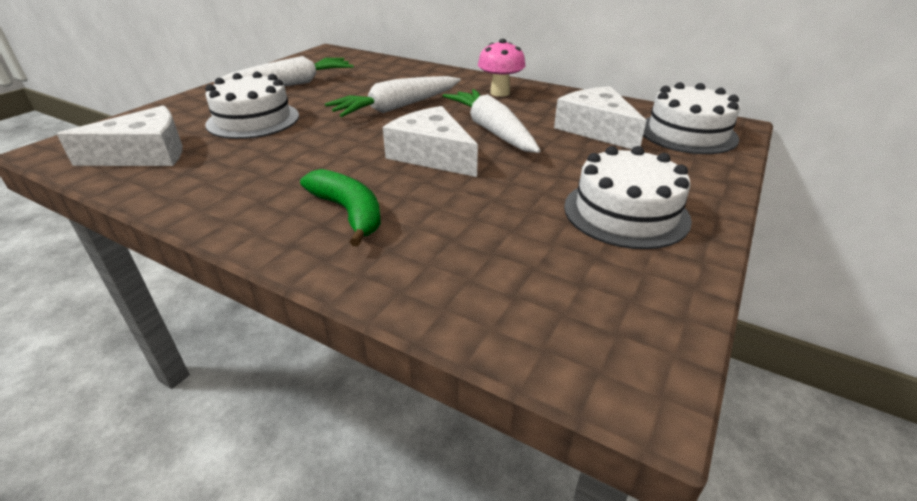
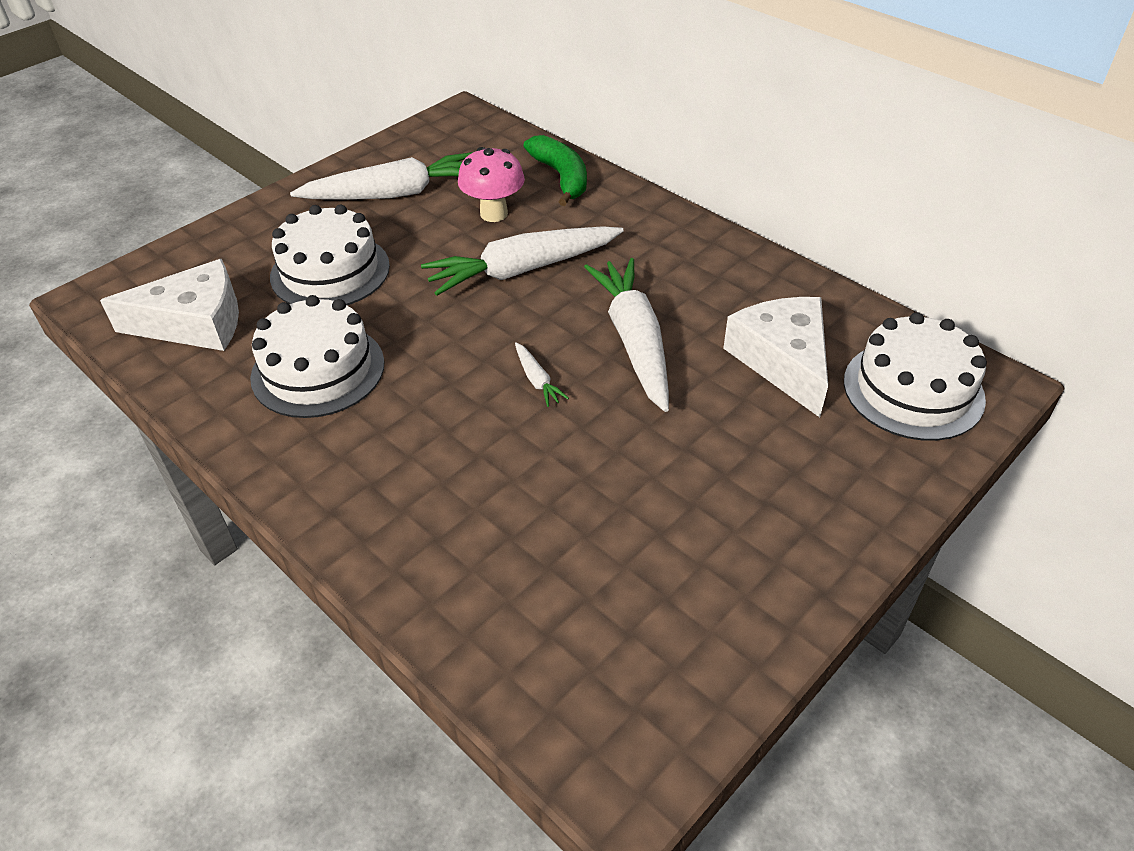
camera: 15 degrees right, 10 degrees up
green banana [300,169,381,246] -> green banana moved to [524,135,587,206]
white cheese [383,106,478,177] -> white carrot [515,342,569,407]
pink mushroom [478,39,526,97] -> pink mushroom moved to [458,147,525,222]
white cake [564,146,692,249] -> white cake moved to [250,295,385,418]

